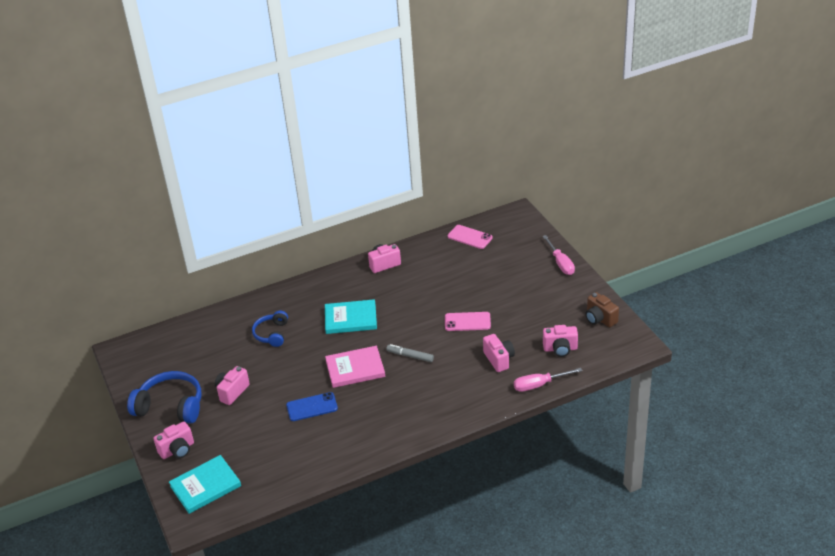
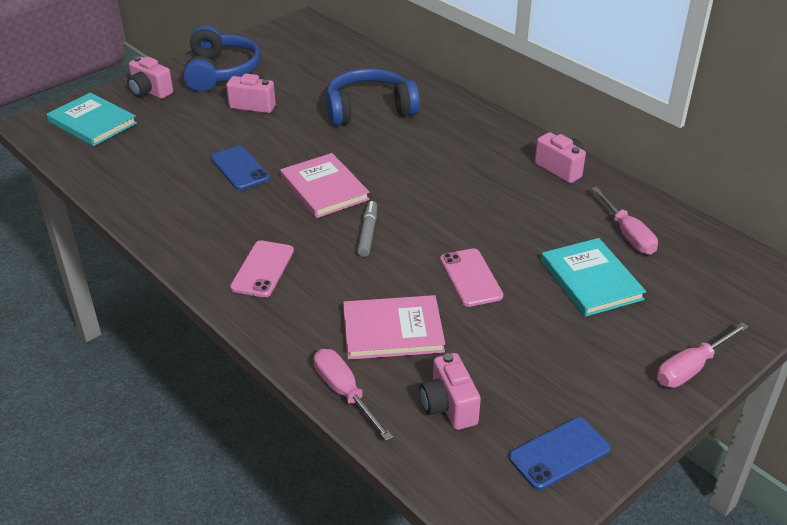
camera: 70 degrees right, 0 degrees up
blue headphones [252,311,288,347] -> blue headphones [326,68,420,126], size x1.64
turquoise book [325,299,377,334] -> turquoise book moved to [541,238,646,317]
pink phone [448,225,493,249] -> pink phone moved to [230,241,294,297]
pink camera [483,334,515,372] -> pink book [343,295,445,360]
brown camera [585,292,619,327] -> blue phone [509,417,611,490]
none -> pink screwdriver [591,187,658,255]

